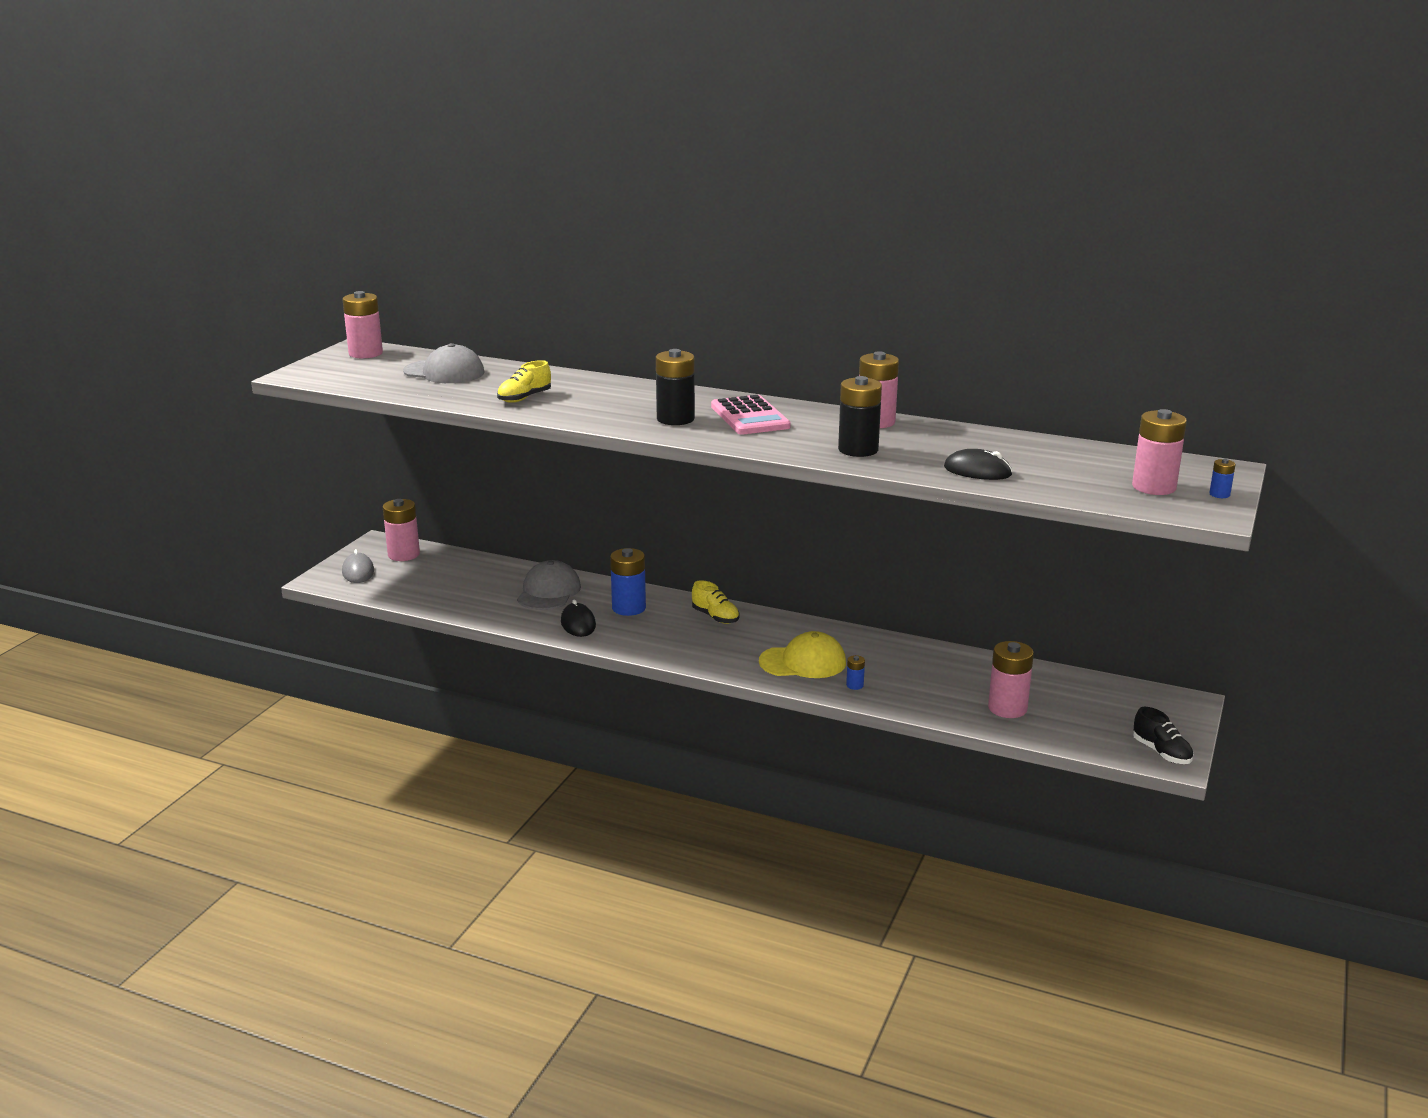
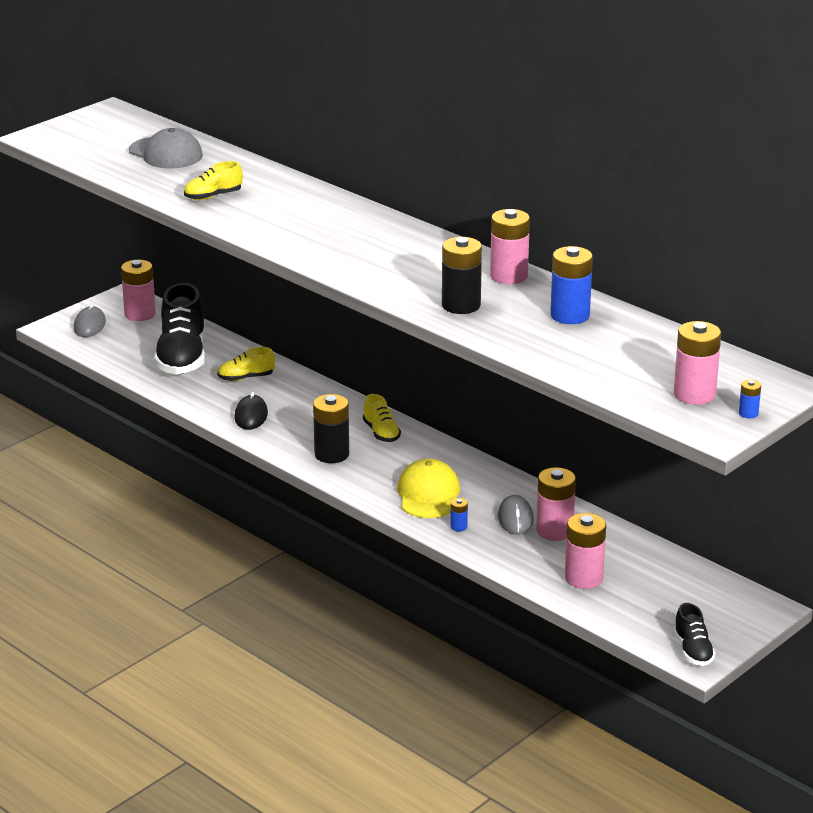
camera: 20 degrees right, 5 degrees up
pink battery [343,291,383,358] -> pink battery moved to [536,467,576,541]
grey cap [517,560,581,610] -> yellow shoe [217,347,275,381]
blue battery [610,548,646,616] -> blue battery moved to [550,246,593,324]
black battery [656,349,695,425] -> black battery moved to [313,394,349,463]
pink calculator [711,395,791,434] -> none
yellow cap [759,631,846,678] -> yellow cap turned 105 degrees counterclockwise [397,459,460,518]
black mouse [944,449,1012,480] -> none
none -> black shoe [154,283,205,374]
none -> grey mouse [498,495,534,535]

